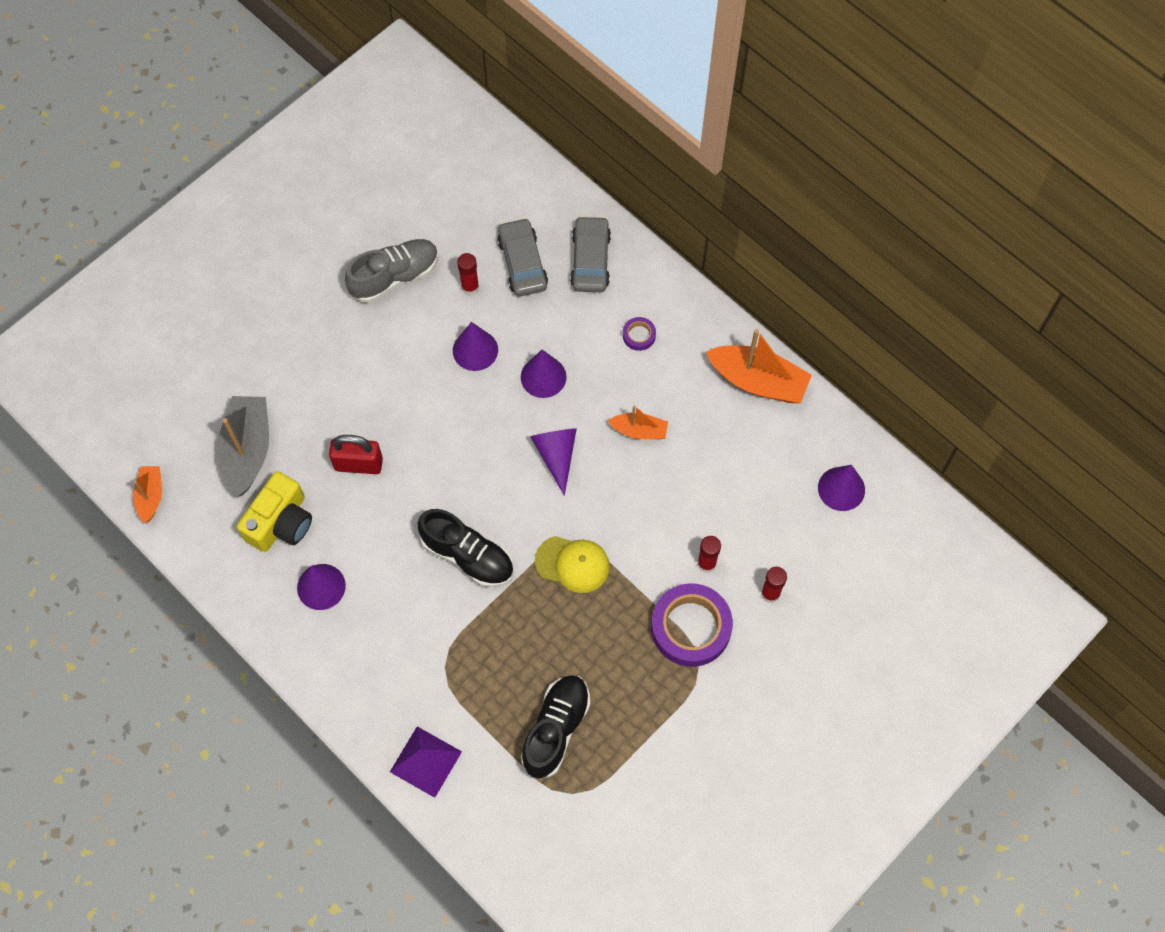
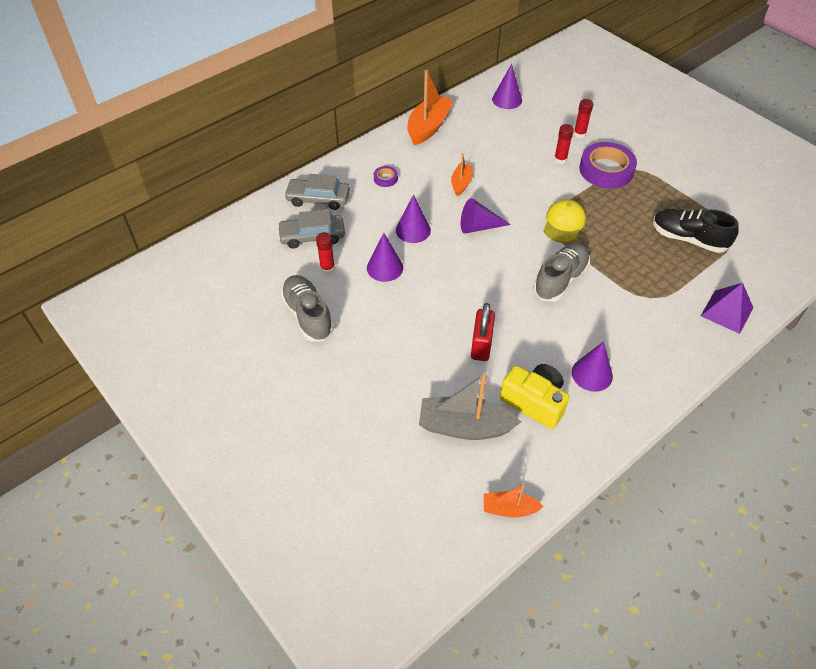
camera: 85 degrees left, 15 degrees down
black shoe [417,509,514,587] -> grey shoe [533,243,590,302]

